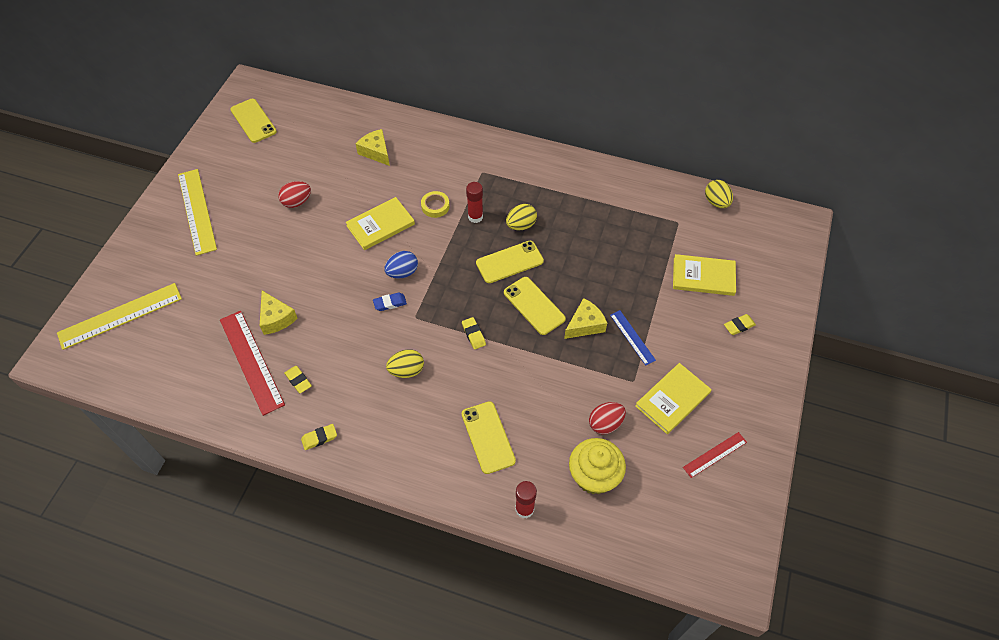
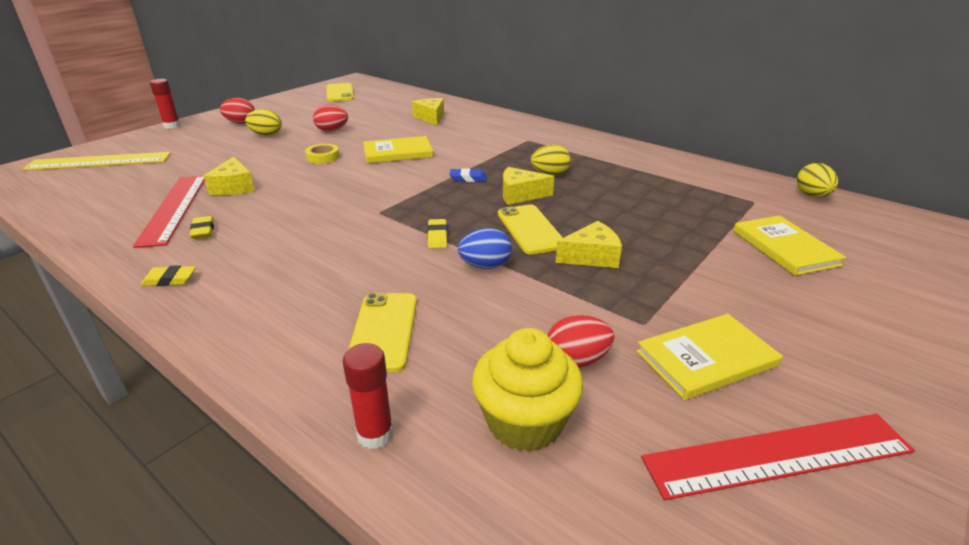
camera: 20 degrees right, 25 degrees down
yellow ruler [178,169,217,256] -> red egg [220,98,255,124]
blue eraser [373,293,407,311] -> blue eraser moved to [450,168,487,182]
blue egg [384,251,418,278] -> blue egg moved to [458,228,512,269]
yellow egg [386,349,424,378] -> yellow egg moved to [245,109,282,136]
yellow tape [421,191,450,218] -> yellow tape moved to [305,144,340,164]
red glue stick [466,182,483,223] -> red glue stick moved to [150,79,181,129]
yellow phone [476,241,544,283] -> yellow cheese [503,167,554,205]
blue ruler [610,310,656,366] -> none
yellow book [673,254,736,296] -> yellow book turned 45 degrees clockwise [733,215,846,276]
red ruler [683,432,747,478] -> red ruler [641,414,915,500], size x1.84
yellow eraser [724,314,756,335] -> none

